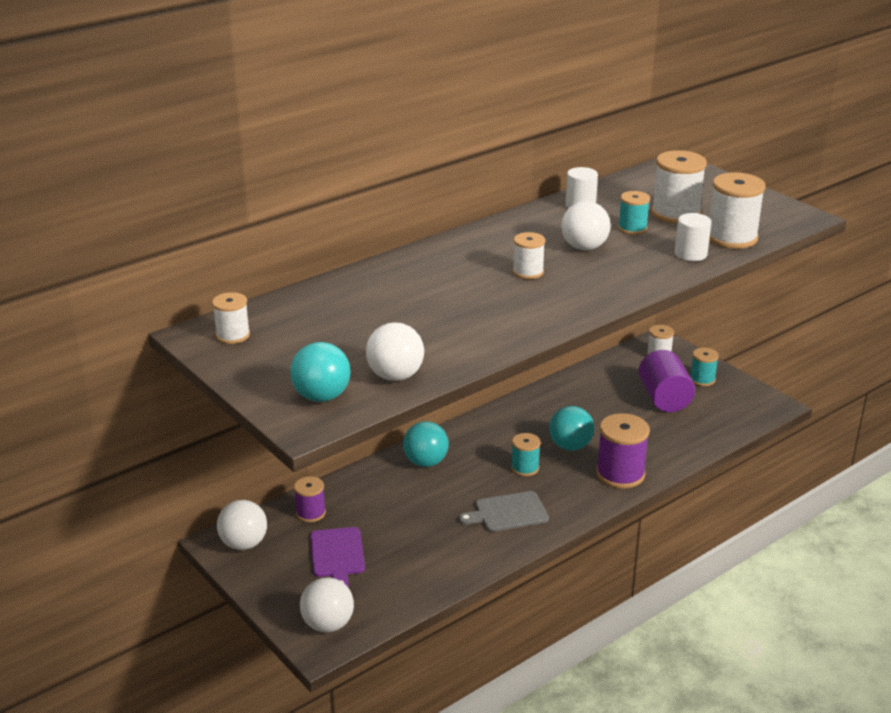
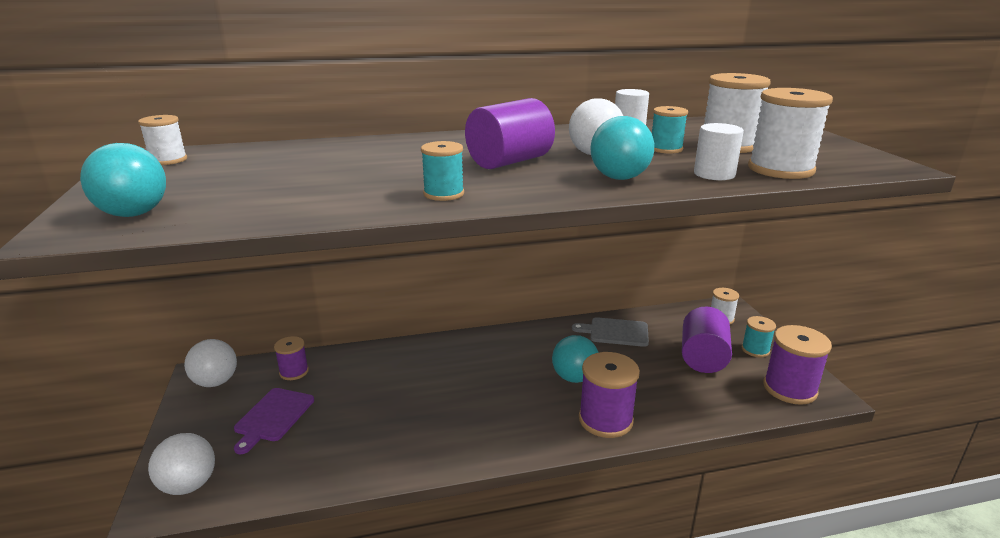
camera: 25 degrees right, 5 degrees down
white ball [366,322,424,381] -> none
turquoise ball [403,421,449,467] -> turquoise ball moved to [590,116,654,180]
grey cutting board [459,491,549,532] -> grey cutting board moved to [572,317,649,347]
turquoise spool [511,433,541,476] -> turquoise spool moved to [421,141,464,201]
white spool [513,232,545,279] -> purple cylinder [465,98,555,169]
none -> purple spool [763,325,832,405]

